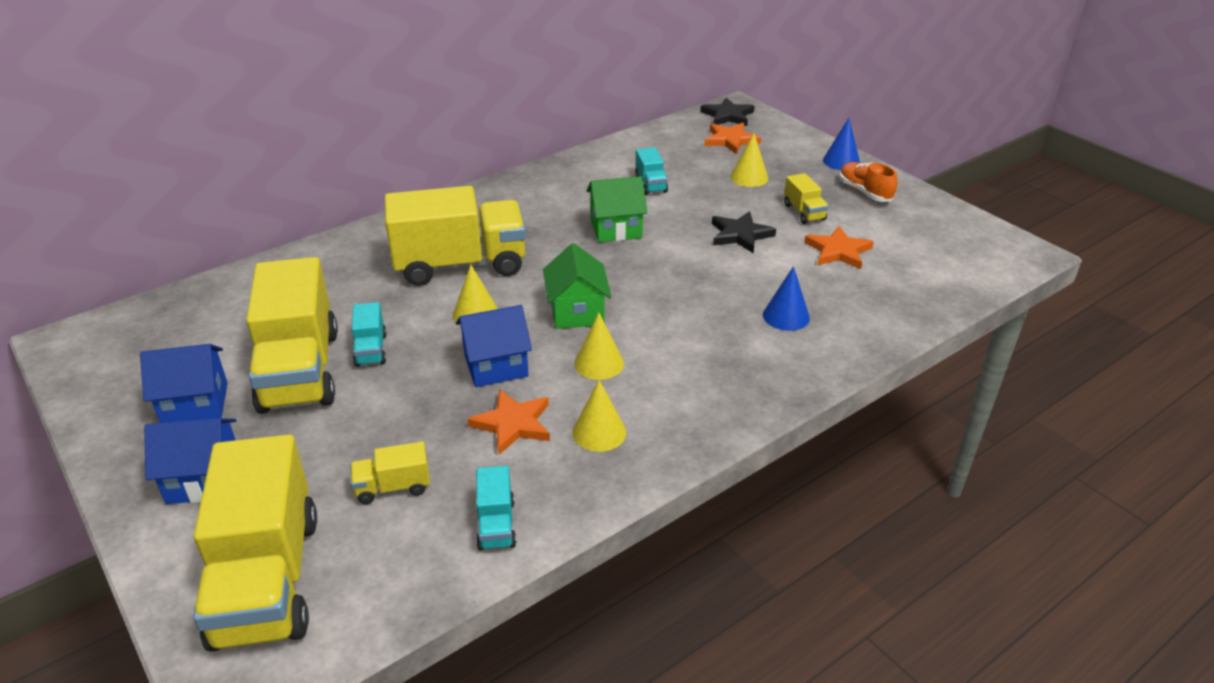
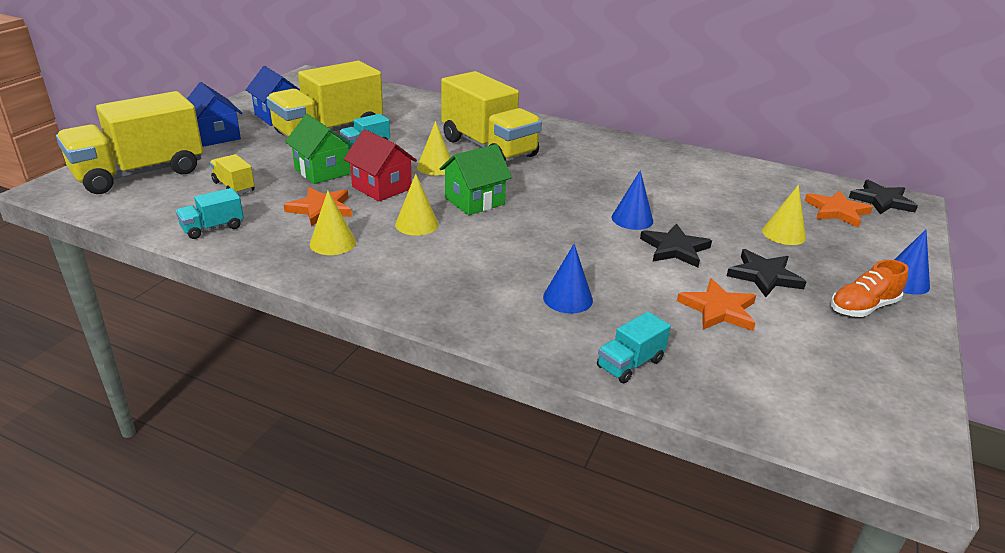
camera: 60 degrees right, 5 degrees down
blue house [456,305,532,387] -> red house [344,129,417,202]
green house [586,176,648,242] -> green house moved to [285,114,353,184]
turquoise truck [635,147,668,195] -> turquoise truck moved to [597,312,671,383]
yellow truck [784,173,829,224] -> black star [727,249,806,297]
orange shoe [839,162,898,202] -> orange shoe turned 150 degrees counterclockwise [831,260,908,317]
none -> blue cone [611,170,653,230]

